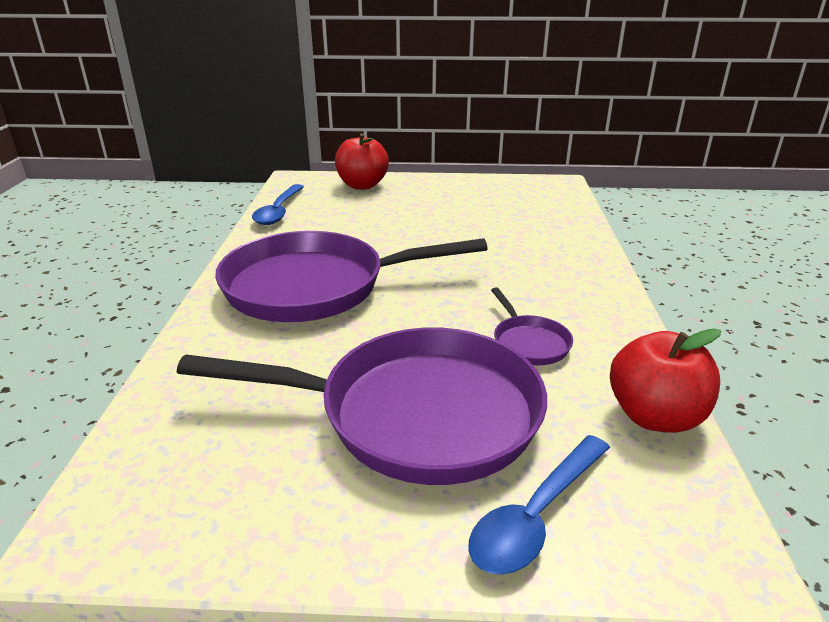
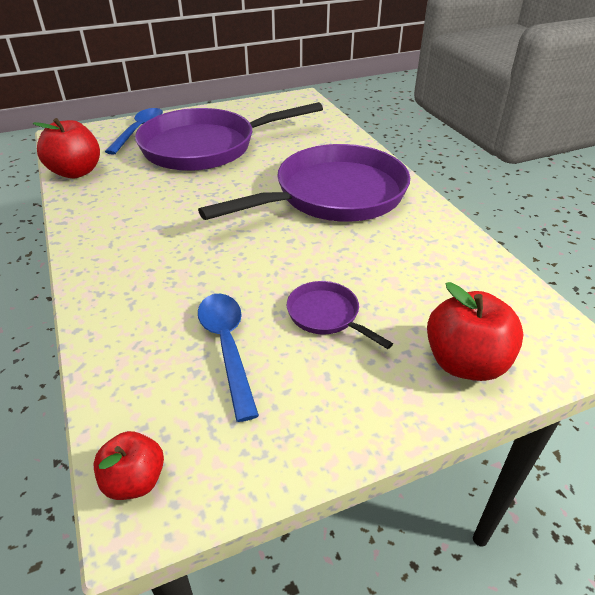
camera: 155 degrees right, 10 degrees up
blue spoon [252,184,304,225] -> blue spoon moved to [198,294,259,422]
purple pan [491,287,573,365] -> purple pan moved to [287,281,393,349]
none -> red apple [93,431,164,500]

